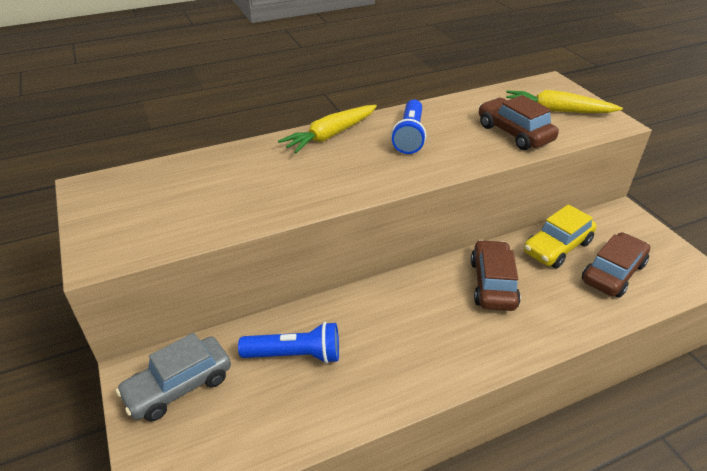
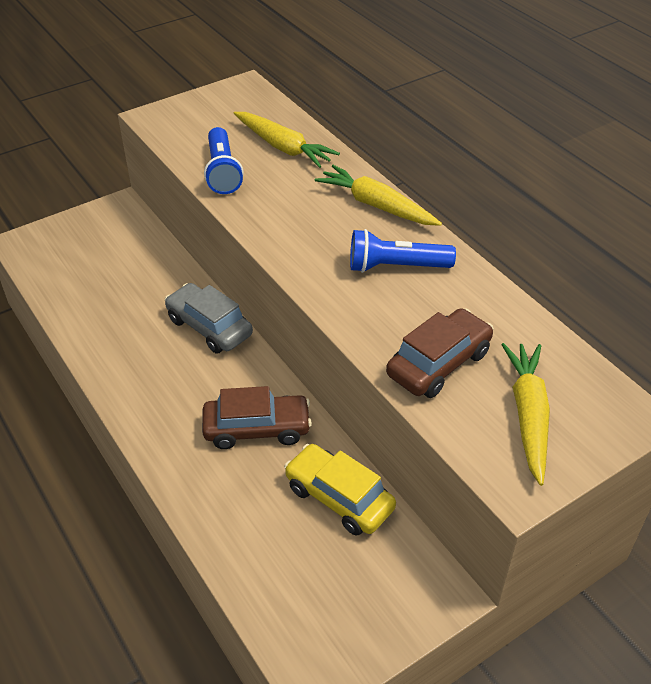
camera: 80 degrees right, 5 degrees up
grey car [116,333,231,422] -> grey car moved to [165,283,253,353]
blue flashlight [238,322,339,364] -> blue flashlight moved to [204,127,243,194]
brown car [582,232,650,298] -> none
none -> yellow carrot [234,112,340,168]

